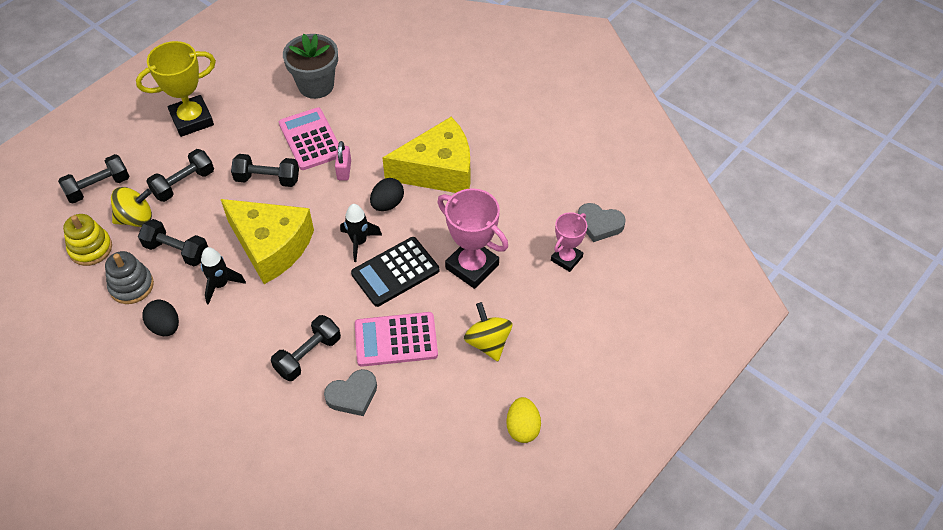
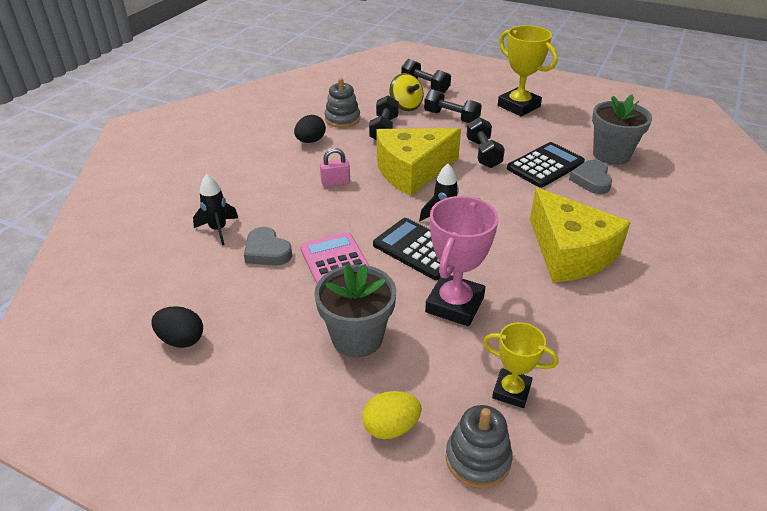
camera: 75 degrees right, 15 degrees down
yellow stacking toy [63,214,112,266] -> none
black rocket [201,247,246,305] -> black rocket moved to [193,174,238,245]
yellow cheese [221,199,314,284] -> yellow cheese turned 45 degrees clockwise [376,128,461,196]
black dumbbell [271,315,341,381] -> none
pink calculator [279,107,339,170] -> black calculator [507,142,585,188]
pink padlock [335,141,351,181] -> pink padlock moved to [320,148,350,187]
black egg [370,178,404,211] -> black egg moved to [151,306,203,348]
yellow spinning top [464,302,512,361] -> grey flower pot [314,264,396,358]
yellow egg [506,397,541,443] -> yellow egg moved to [362,391,422,439]
pink trophy [551,212,587,272] -> yellow trophy [483,322,558,408]
grey heart [578,203,626,242] -> grey heart moved to [569,160,612,194]
none -> grey stacking toy [445,405,513,488]

